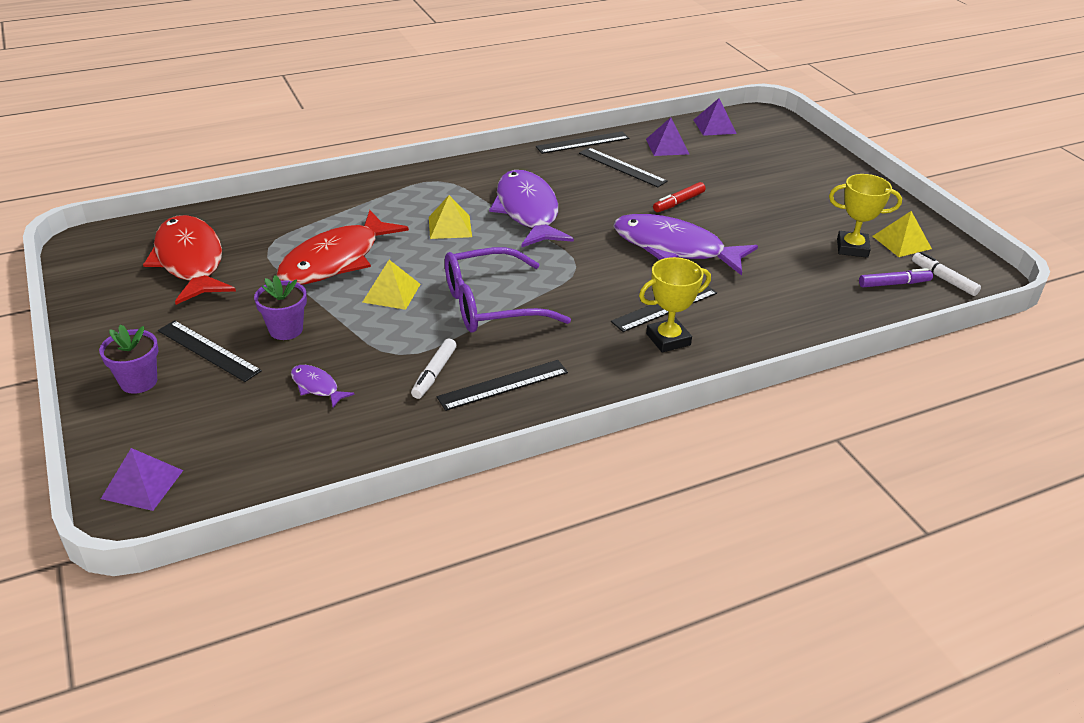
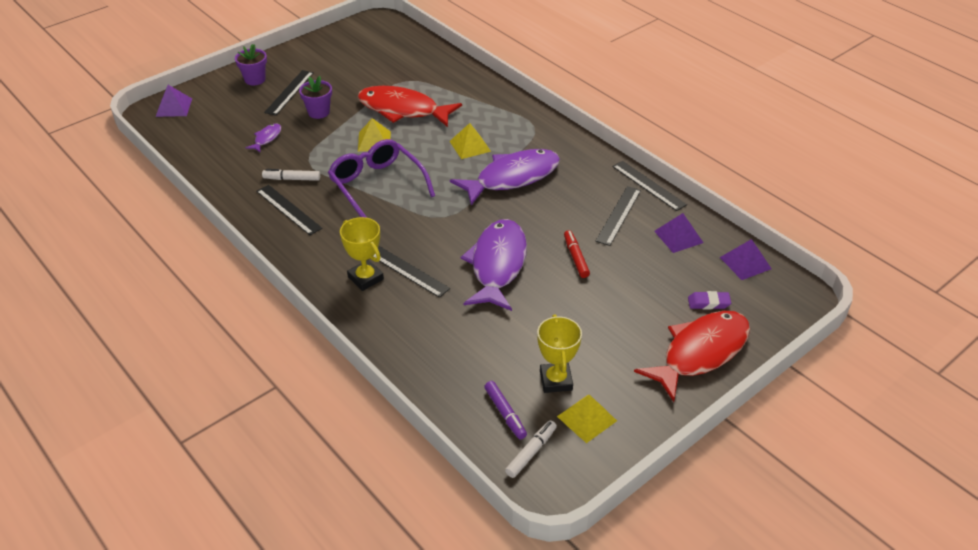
camera: 75 degrees right, 5 degrees up
red fish [143,215,236,305] -> red fish moved to [634,311,750,402]
red marker [653,182,706,212] -> red marker turned 45 degrees clockwise [564,230,590,278]
none -> purple eraser [688,291,731,309]

